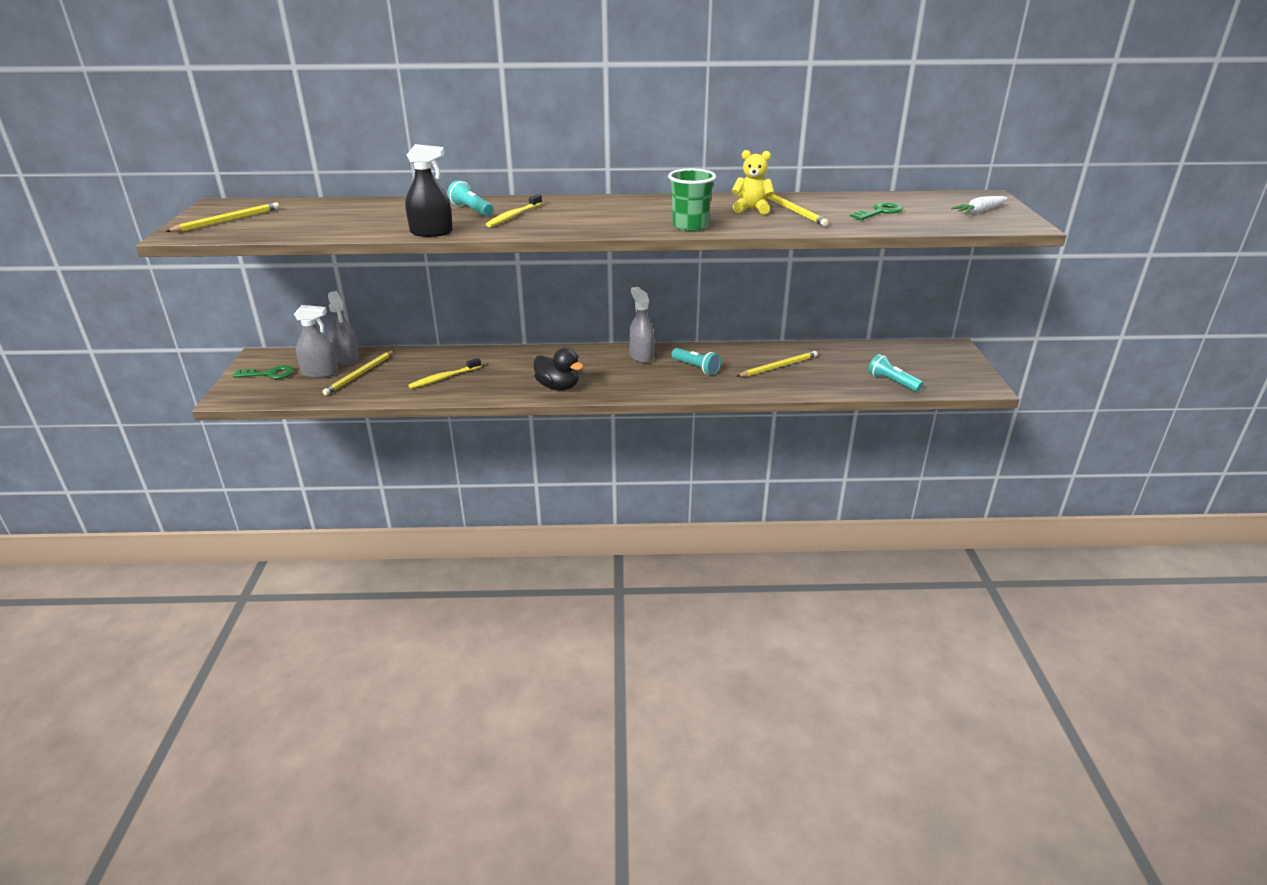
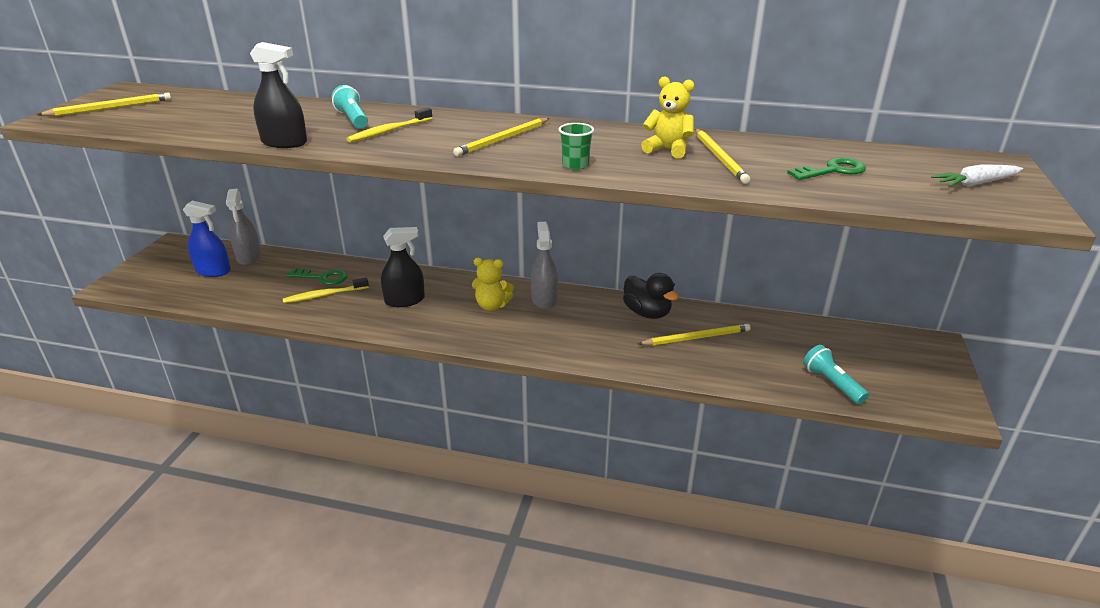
camera: 15 degrees right, 0 degrees up
green key [233,365,294,379] -> green key moved to [286,268,348,285]
grey spray bottle [294,305,338,378] -> blue spray bottle [183,201,231,277]
yellow pencil [323,350,395,395] -> yellow pencil moved to [453,118,550,156]
black duck [534,348,584,391] -> black duck moved to [623,273,679,319]
green cup [668,169,716,231] -> green cup [559,123,594,170], size x0.61
turquoise flashlight [672,348,721,375] -> none
none -> black spray bottle [381,227,425,307]
none -> yellow teddy bear [472,258,514,311]

